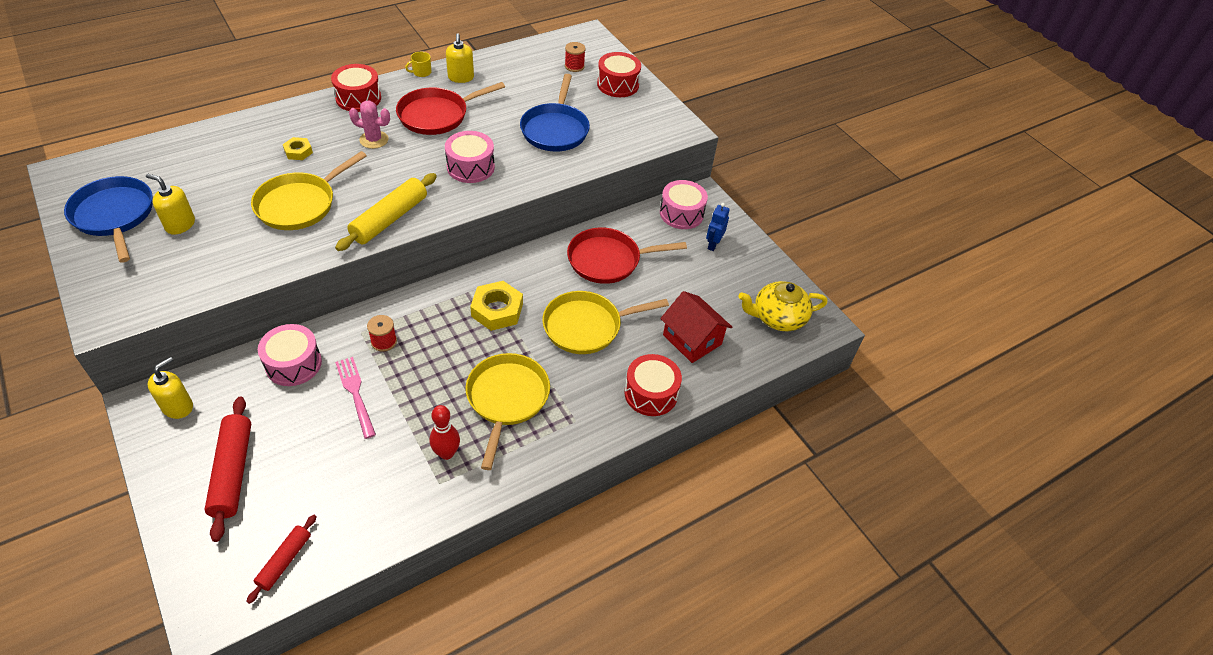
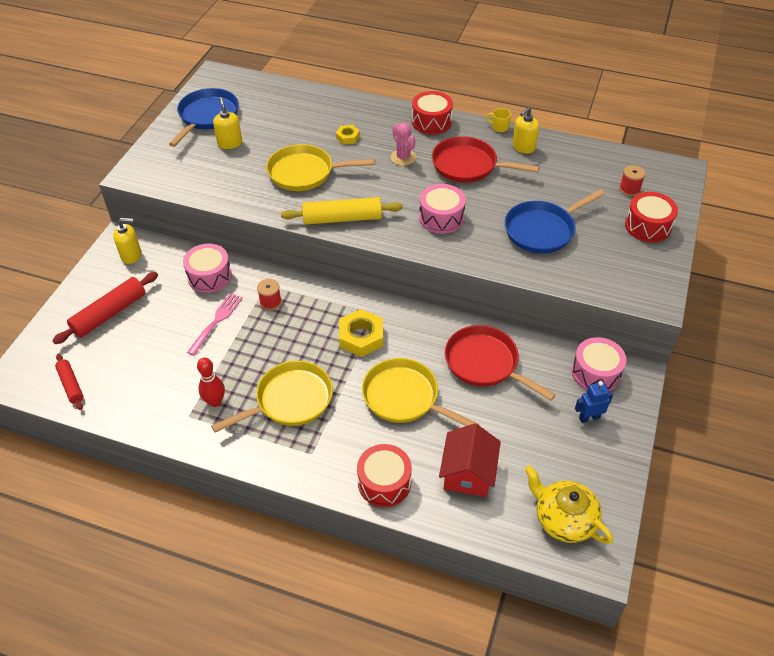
camera: 55 degrees right, 0 degrees up
red rolling pin [246,515,317,604] -> red rolling pin turned 75 degrees clockwise [55,354,83,410]

